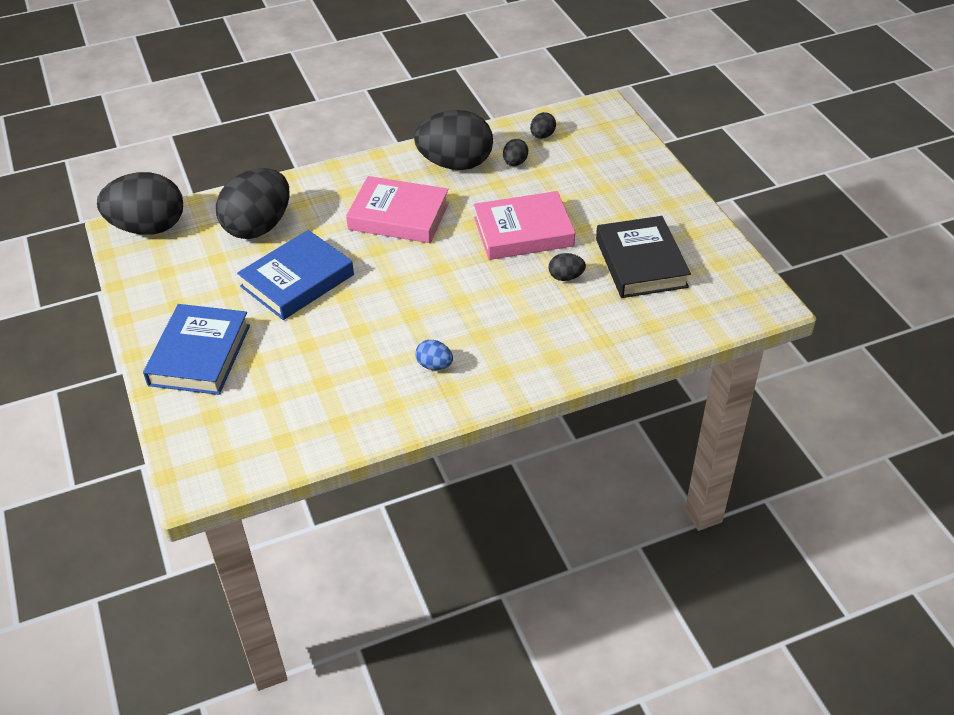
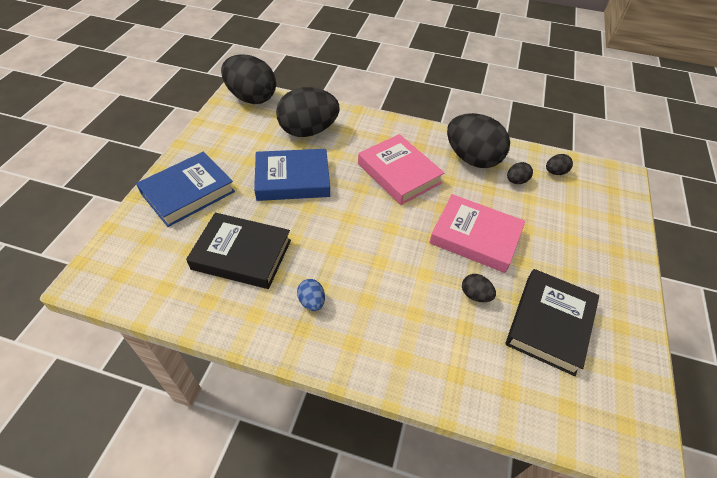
camera: 35 degrees right, 5 degrees up
none -> black book [186,213,291,289]

